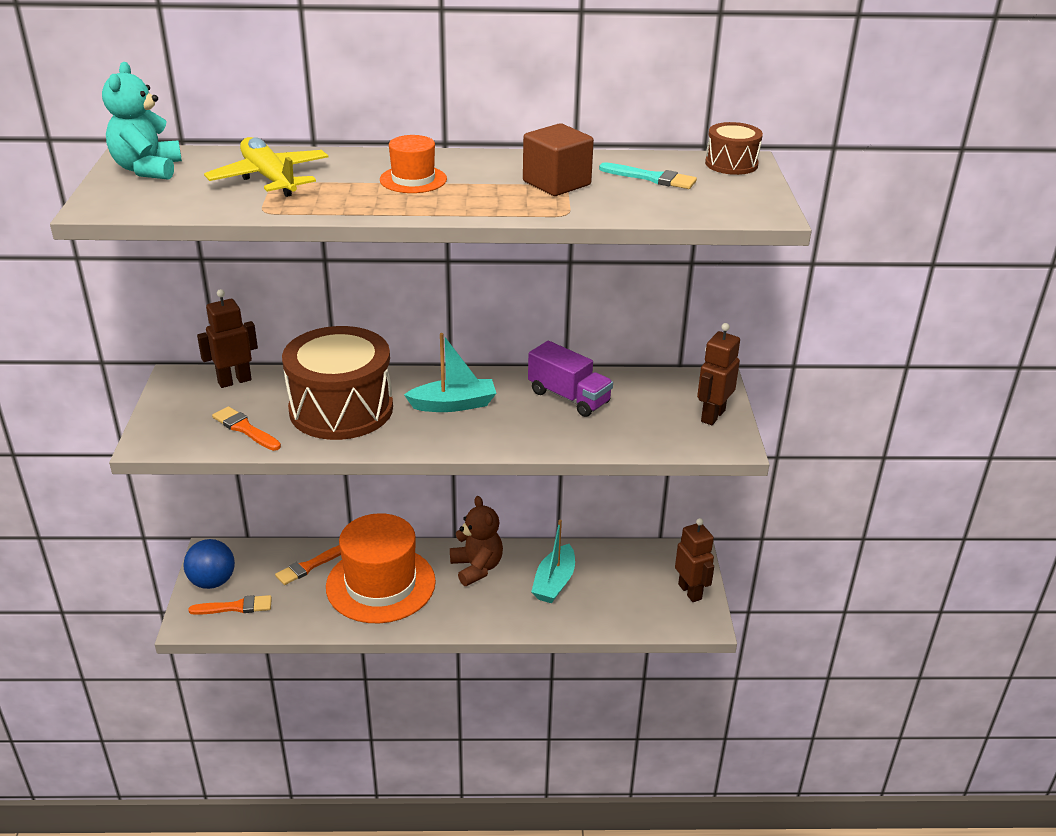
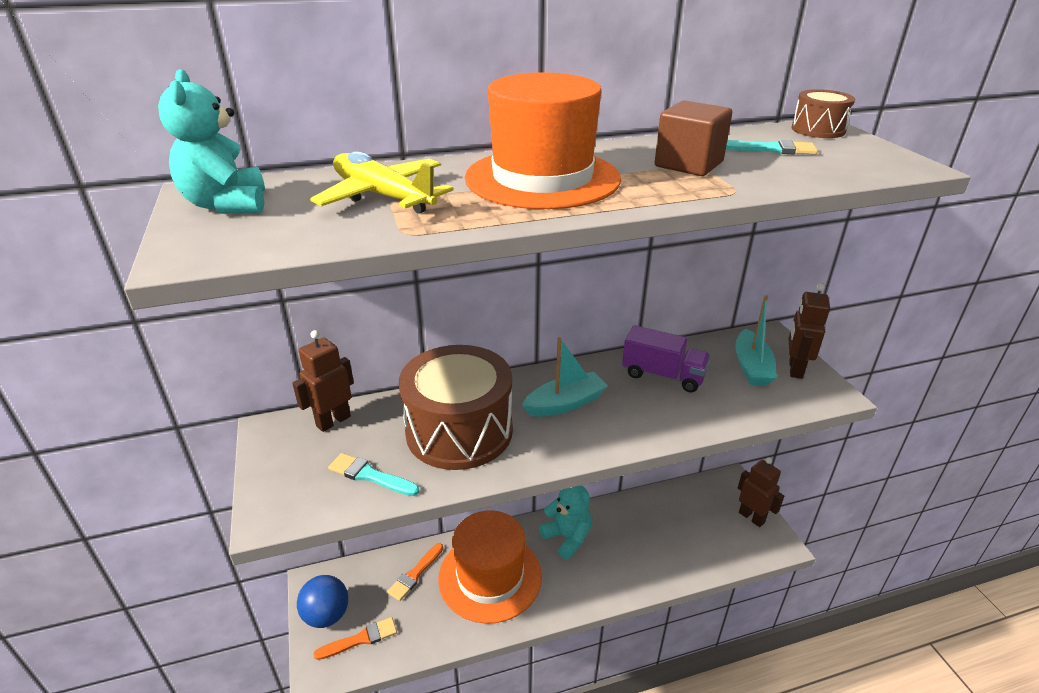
camera: 15 degrees left, 0 degrees up
orange brush [212,406,281,451] -> turquoise brush [328,453,419,496]
orange hat [380,135,447,193] -> orange hat [465,72,621,209], size x2.08
brown teddy bear [450,496,503,586] -> turquoise teddy bear [539,485,591,560]
turquoise boat [531,520,575,603] -> turquoise boat moved to [735,295,777,386]

